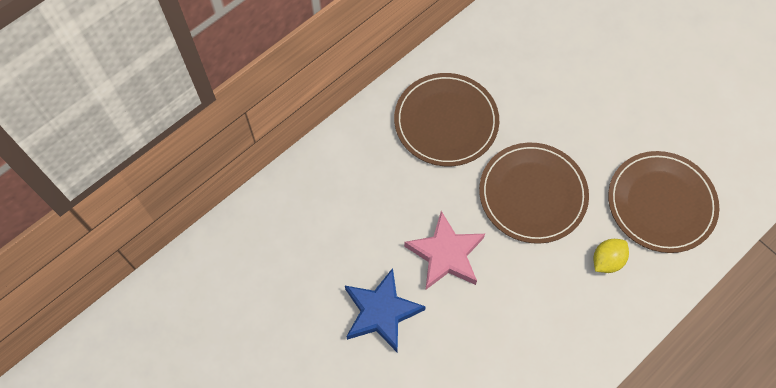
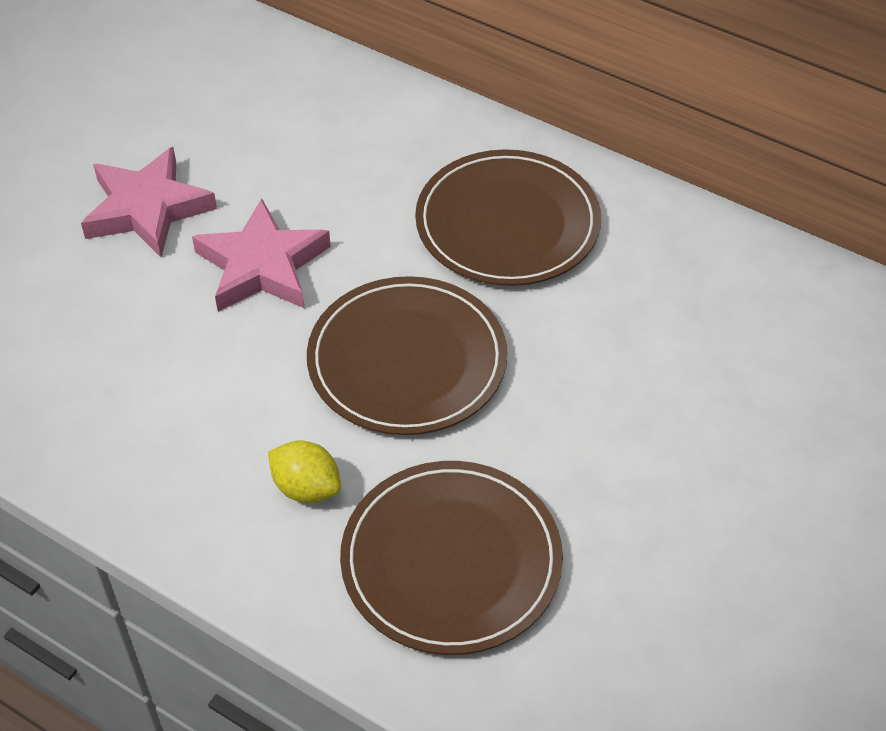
camera: 75 degrees right, 15 degrees down
blue star [345,268,426,352] -> pink star [81,147,217,257]

